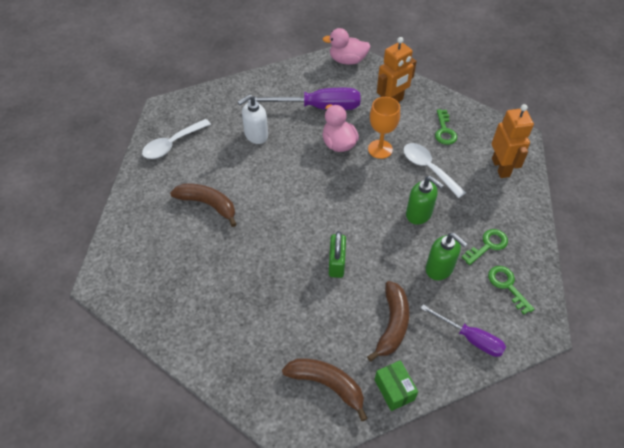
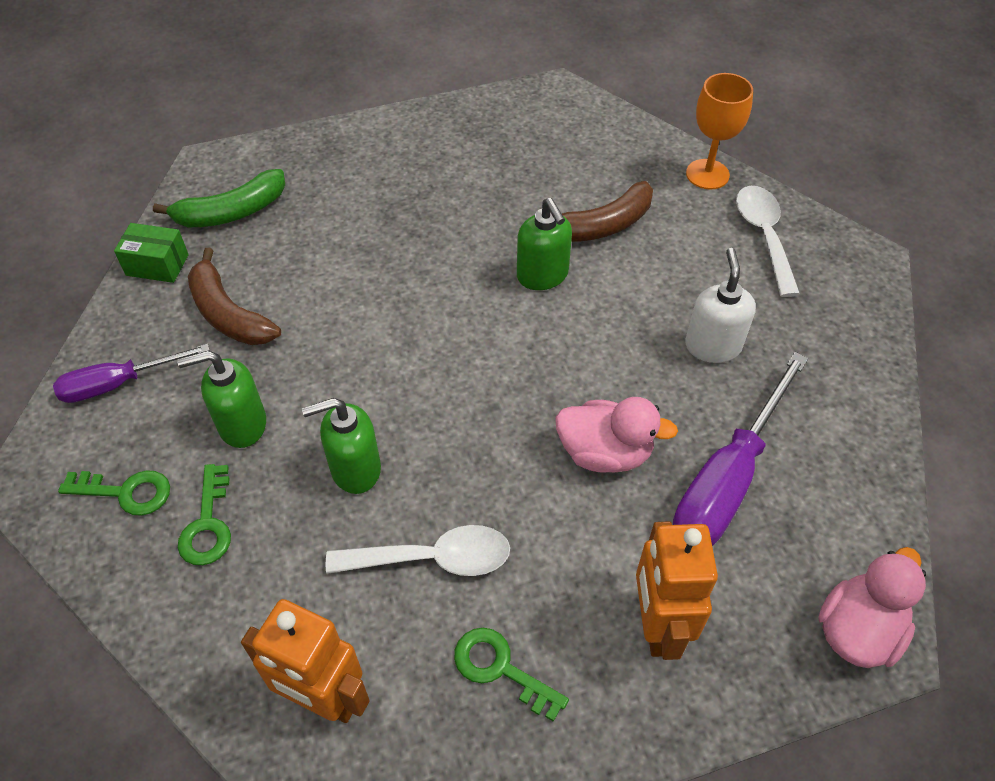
camera: 125 degrees right, 0 degrees up
brown banana [282,358,368,421] -> green banana [153,169,285,227]
green padlock [329,231,346,278] -> none
orange goblet [368,97,400,159] -> orange goblet moved to [686,73,753,190]
none -> green soap dispenser [517,198,572,290]

